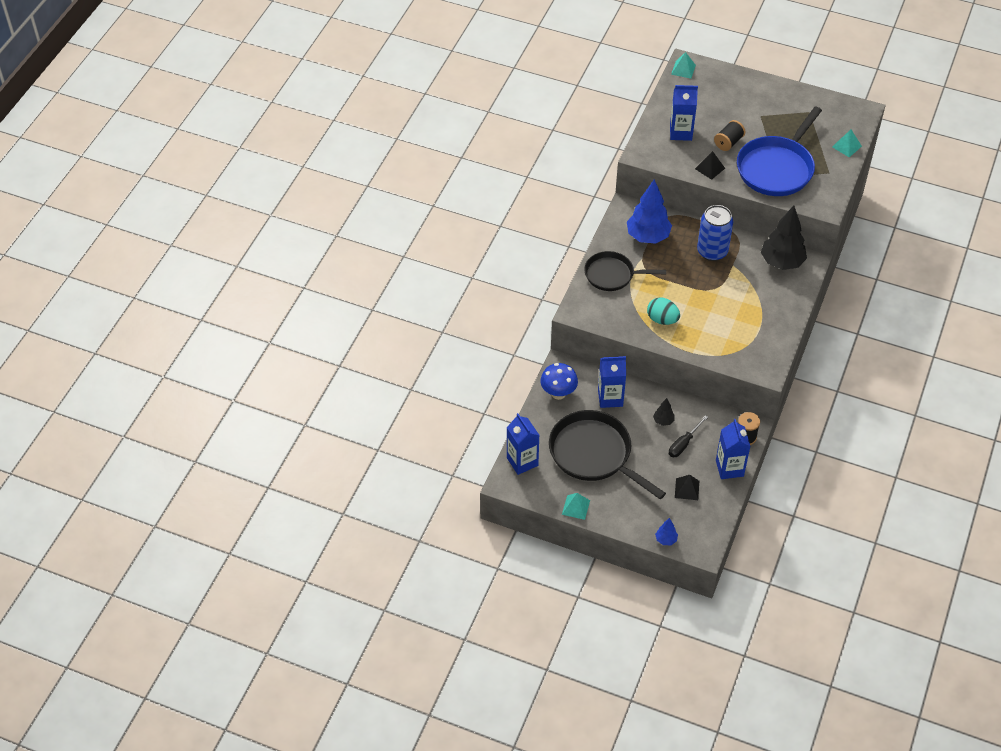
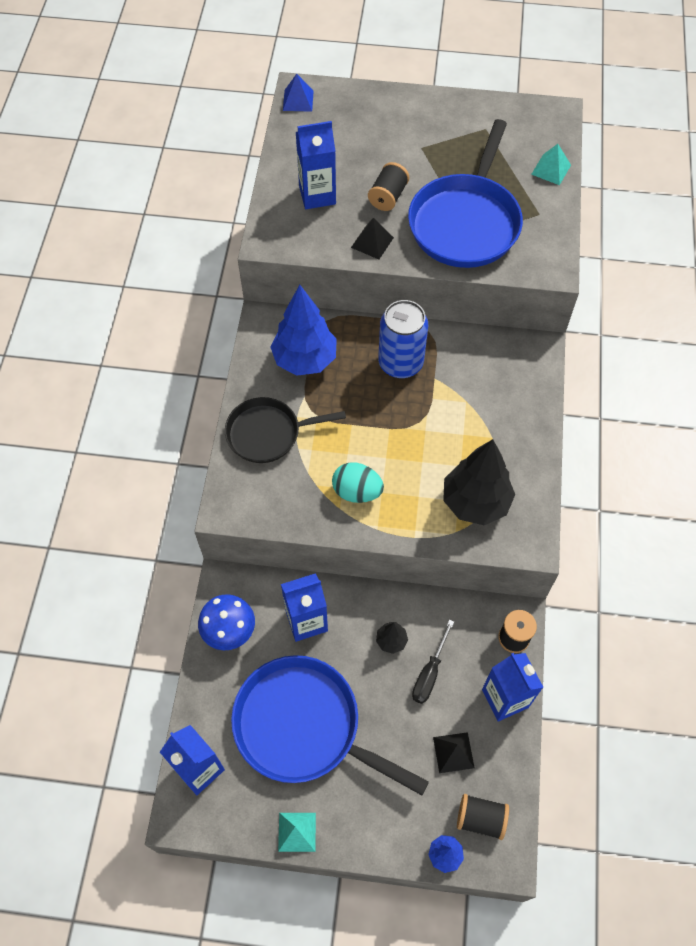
camera: 15 degrees left, 10 degrees up
black pan [549,410,666,499] -> blue pan [231,655,429,795]
turquoise pyramid [671,52,696,79] -> blue pyramid [283,74,314,112]
black tree [761,206,807,270] -> black tree moved to [443,439,515,525]
none -> black spool [457,794,509,840]

